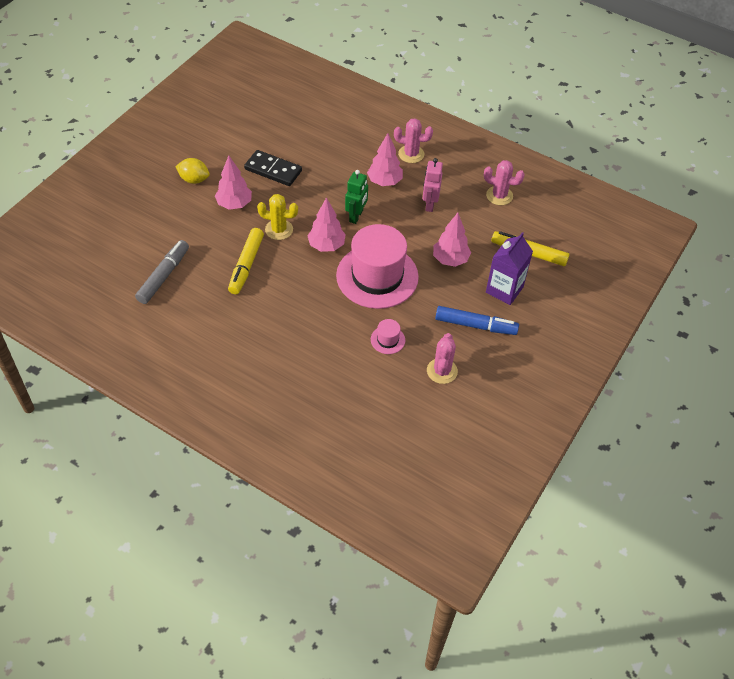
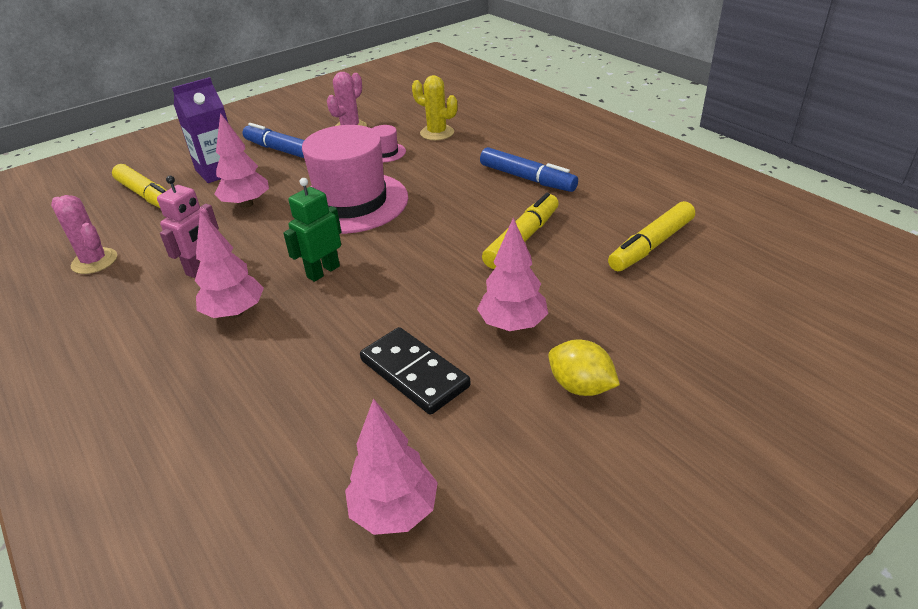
camera: 155 degrees left, 15 degrees down
grey marker [135,240,189,304] -> yellow marker [608,201,695,271]
yellow cactus [257,194,298,240] -> yellow cactus moved to [412,75,457,140]
pink tree [307,198,346,252] -> pink tree moved to [345,399,438,535]
pink cactus [394,118,433,163] -> none
none -> blue marker [480,147,578,192]

